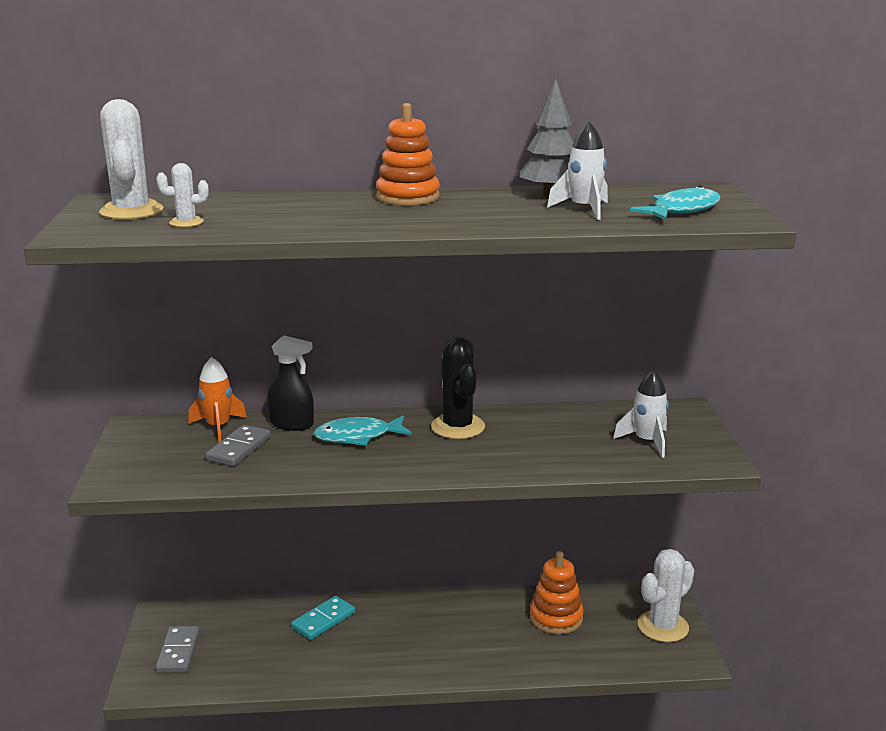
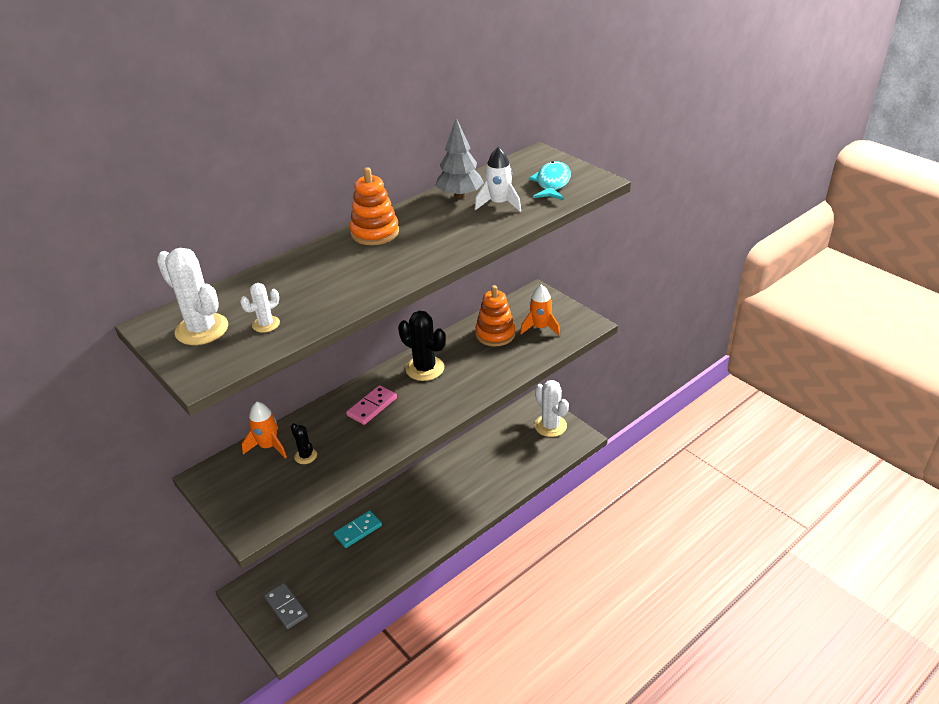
camera: 35 degrees left, 15 degrees up
grey domino [205,425,271,466] -> black cactus [291,423,317,464]
black spray bottle [267,335,314,431] -> none
turquoise domino [291,596,355,640] -> turquoise domino turned 45 degrees clockwise [334,511,382,548]
turquoise fish [313,415,412,446] -> pink domino [346,385,397,425]
orange stacking toy [530,551,584,634] -> orange stacking toy moved to [475,285,515,346]
white rocket [613,370,669,458] -> orange rocket [520,285,560,336]
white cactus [638,549,694,642] -> white cactus turned 45 degrees counterclockwise [534,380,569,437]

